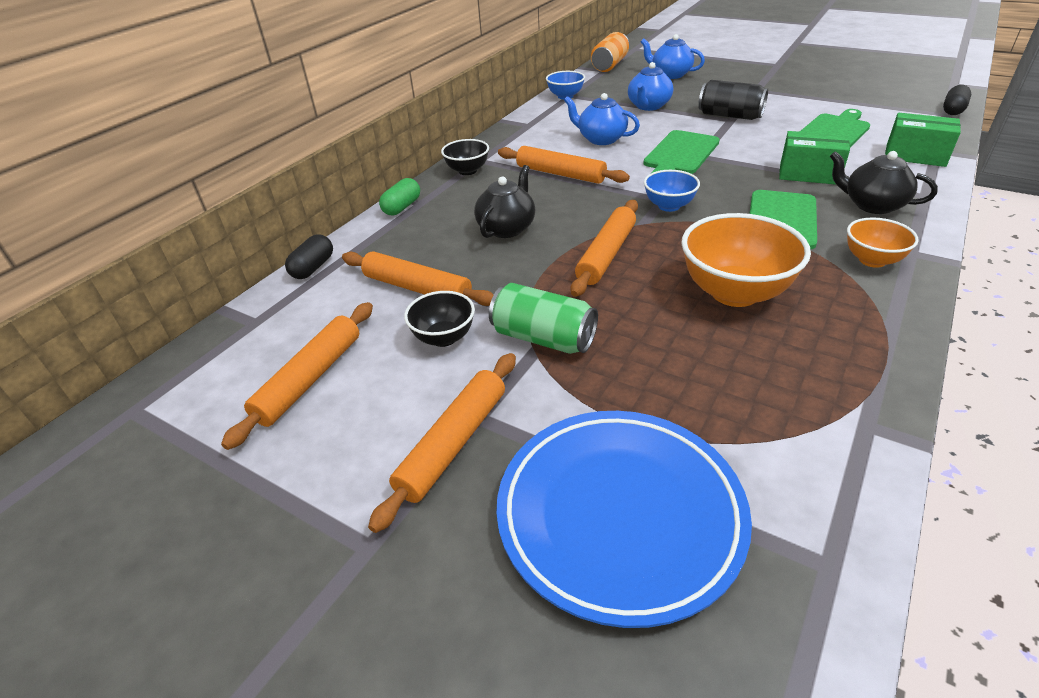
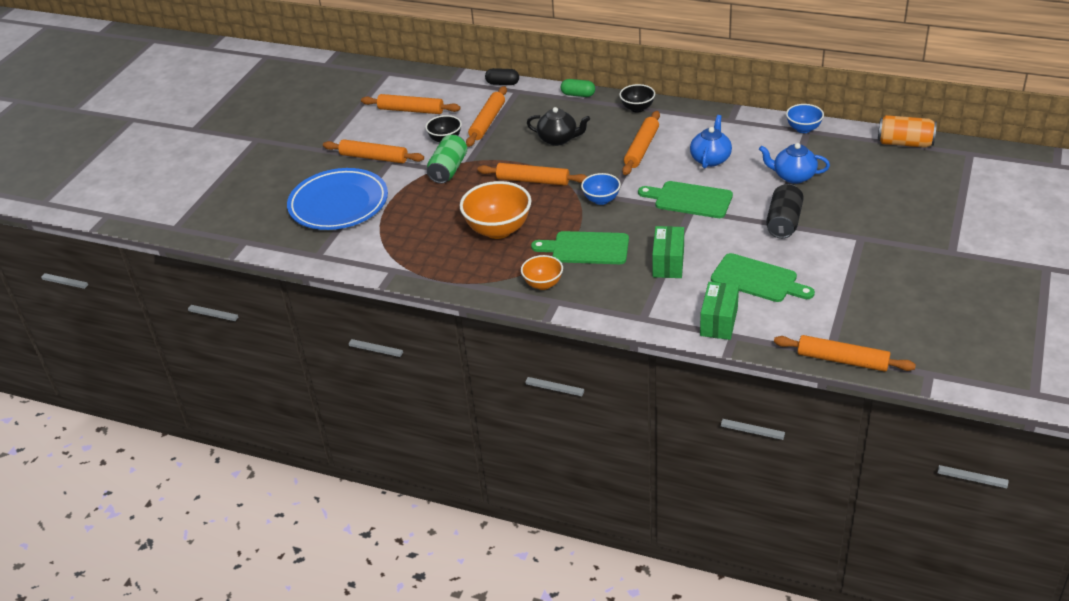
camera: 80 degrees right, 0 degrees up
blue teapot [641,34,705,79] -> none
black teapot [830,151,938,214] -> none
black capsule [943,85,971,115] -> orange rolling pin [774,335,916,372]

